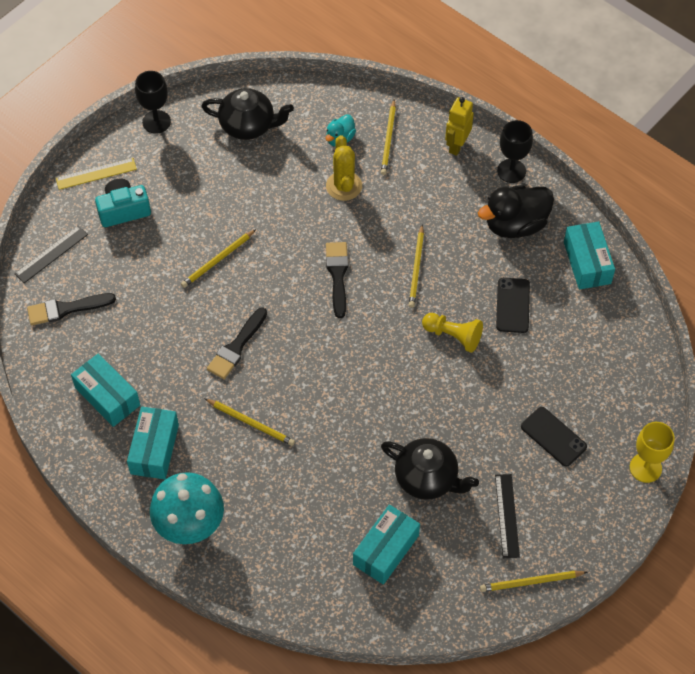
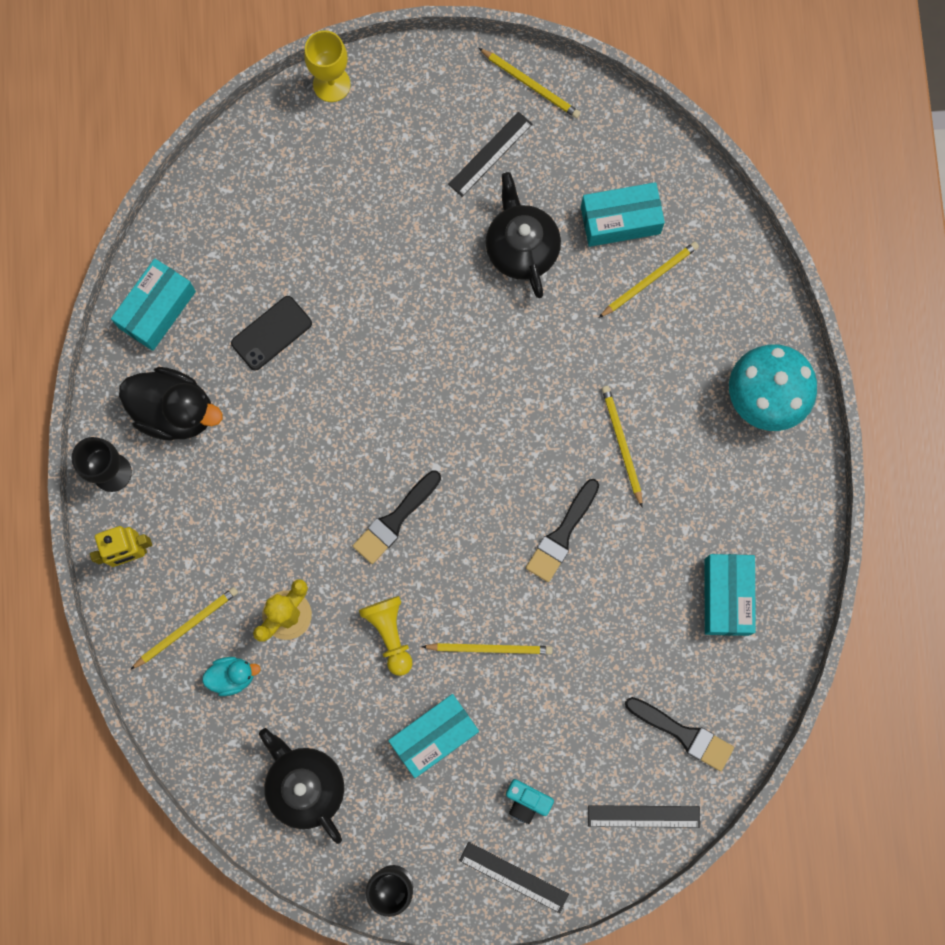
camera: 135 degrees left, 20 degrees up
yellow ruler [56,158,137,190] -> black ruler [459,842,569,913]
turquoise camera [95,179,151,227] -> turquoise camera [506,779,554,824], size x0.66
turquoise box [127,406,179,479] -> turquoise box moved to [388,694,479,778]
black brush [207,307,267,379] -> black brush turned 135 degrees clockwise [526,479,599,582]
yellow pencil [409,224,424,308] -> yellow pencil moved to [599,242,699,318]
yellow pawn [422,313,483,353] -> yellow pawn moved to [359,596,412,676]
black phone [521,407,587,467] -> none

